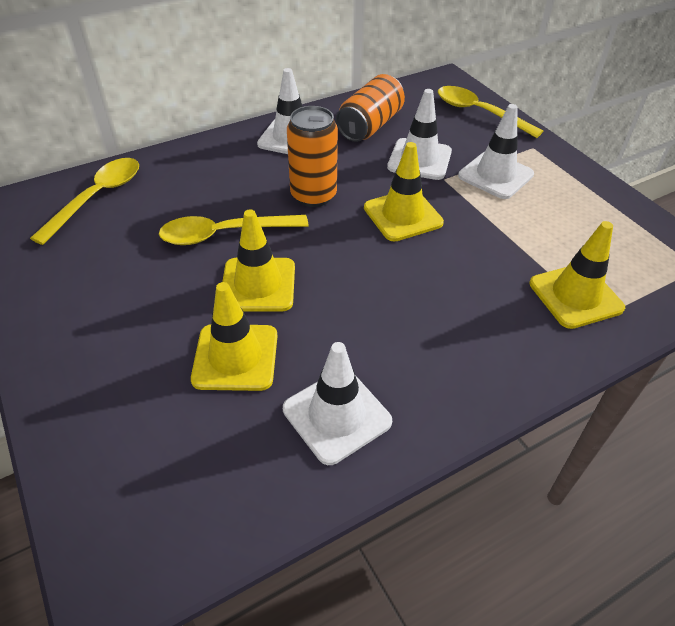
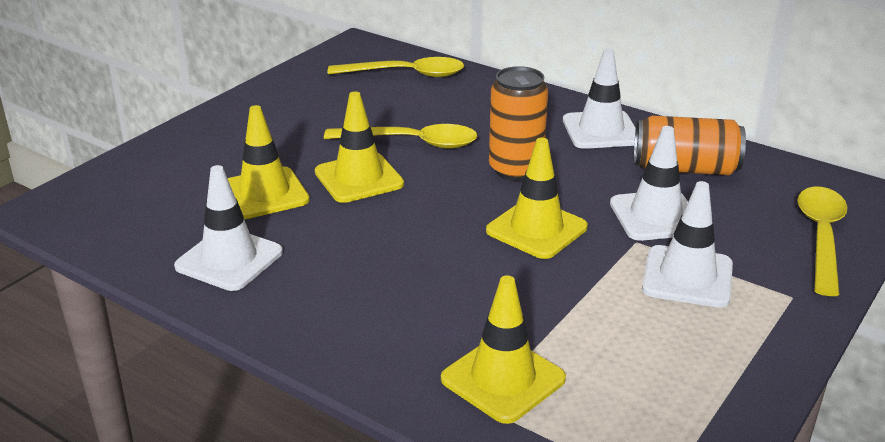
camera: 65 degrees right, 15 degrees down
yellow spoon [159,215,309,245] -> yellow spoon turned 135 degrees clockwise [324,124,478,148]

